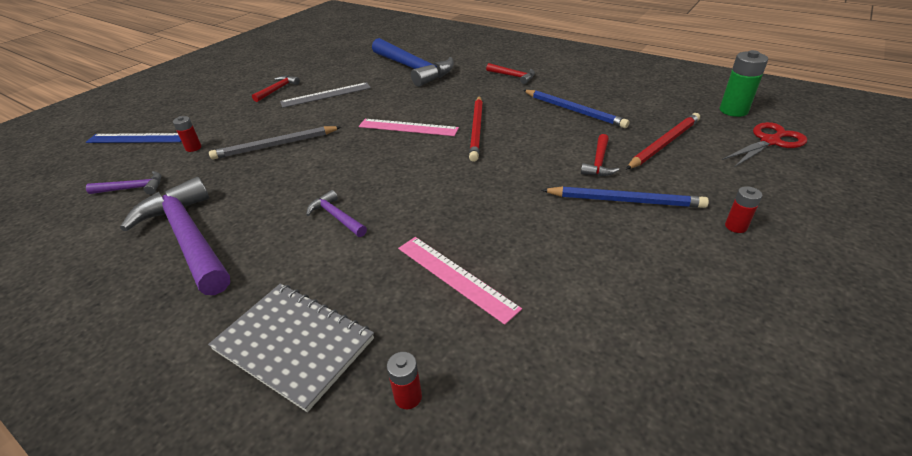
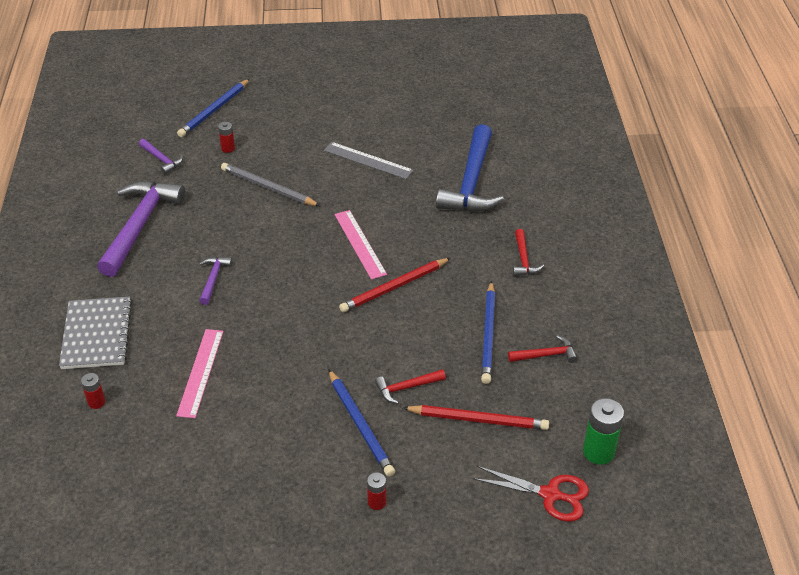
camera: 50 degrees right, 5 degrees up
blue ruler [86,133,181,143] -> blue pencil [177,79,250,137]
red hammer [252,76,300,102] -> red hammer moved to [508,335,578,363]

